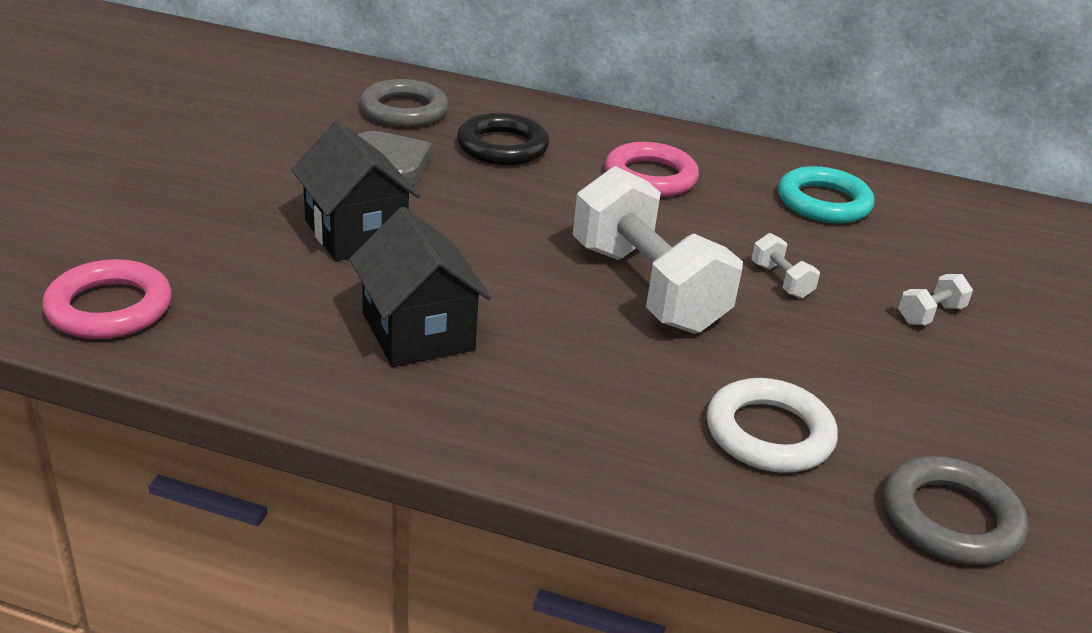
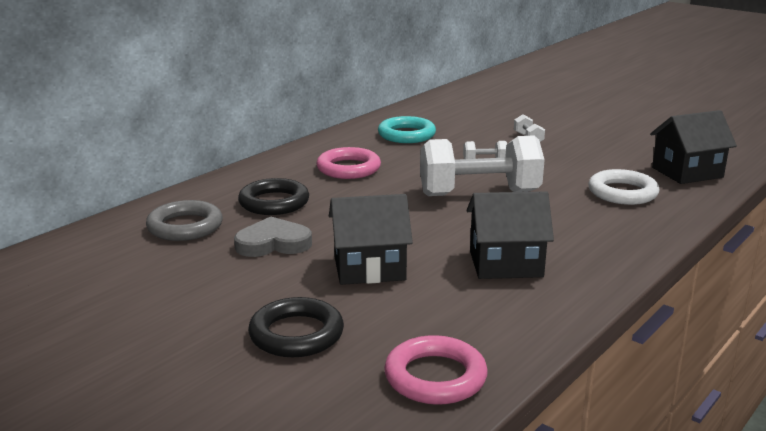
camera: 65 degrees left, 10 degrees down
grey ring [883,456,1028,565] -> black house [650,110,737,184]
none -> black ring [248,297,344,357]

